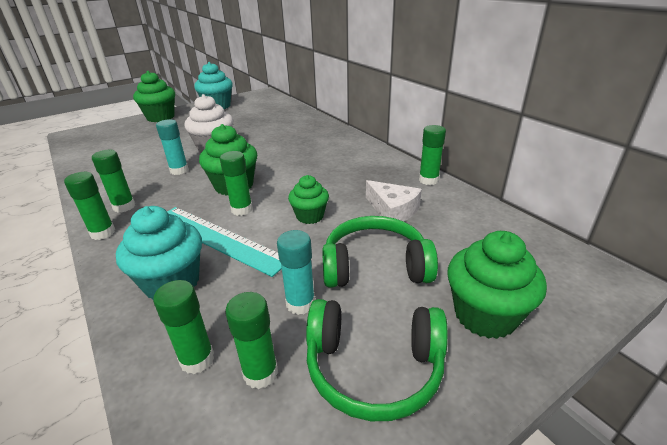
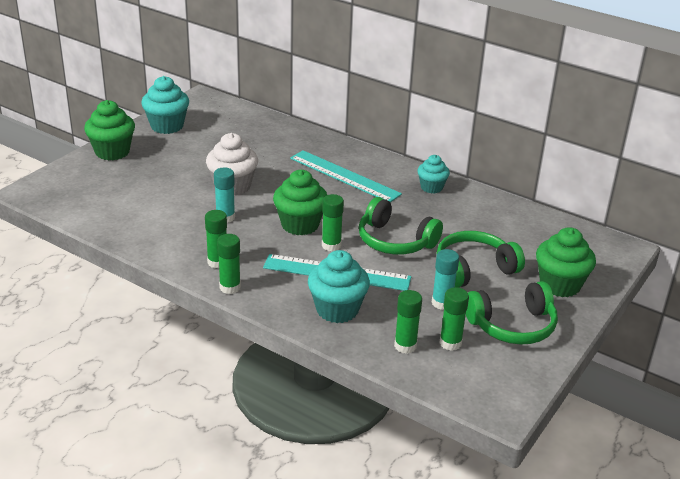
camera: 25 degrees left, 0 degrees up
green cupcake [288,175,329,224] -> green headphones [359,197,443,255]
white cheese [366,180,422,221] -> none
green glue stick [419,125,446,185] -> none
none -> turquoise ruler [290,150,402,202]
none -> turquoise cupcake [417,155,450,194]

